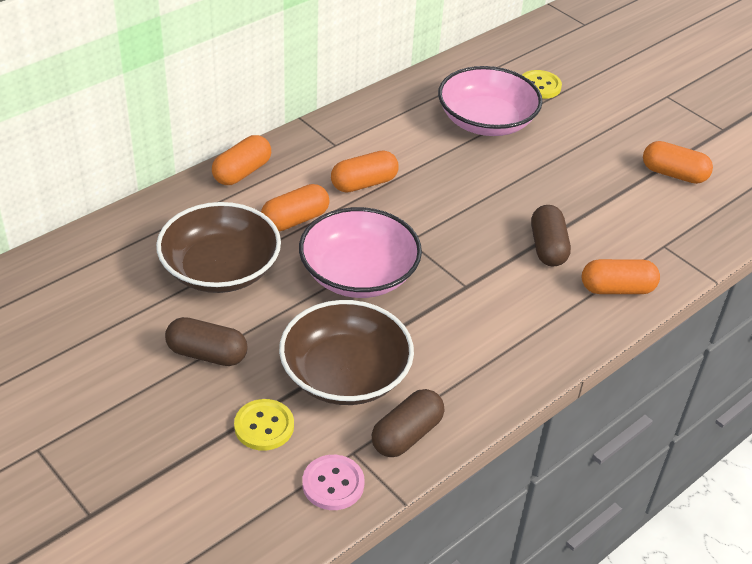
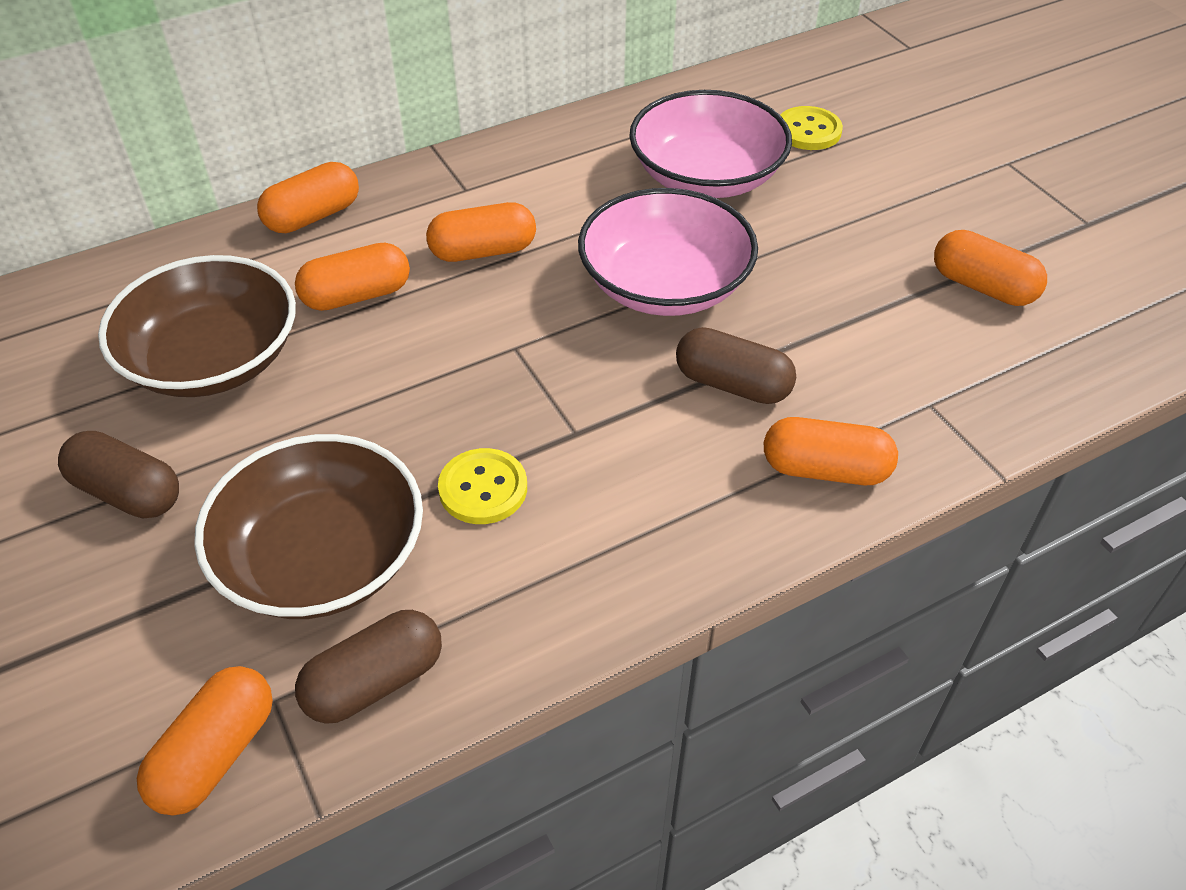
camera: 15 degrees right, 5 degrees up
yellow button [234,399,294,451] -> yellow button moved to [438,448,527,524]
pink bowl [299,207,422,298] -> pink bowl moved to [578,188,758,316]
pink button [302,455,365,510] -> orange capsule [137,666,273,816]
brown capsule [531,205,571,266] -> brown capsule turned 75 degrees counterclockwise [676,327,796,404]

